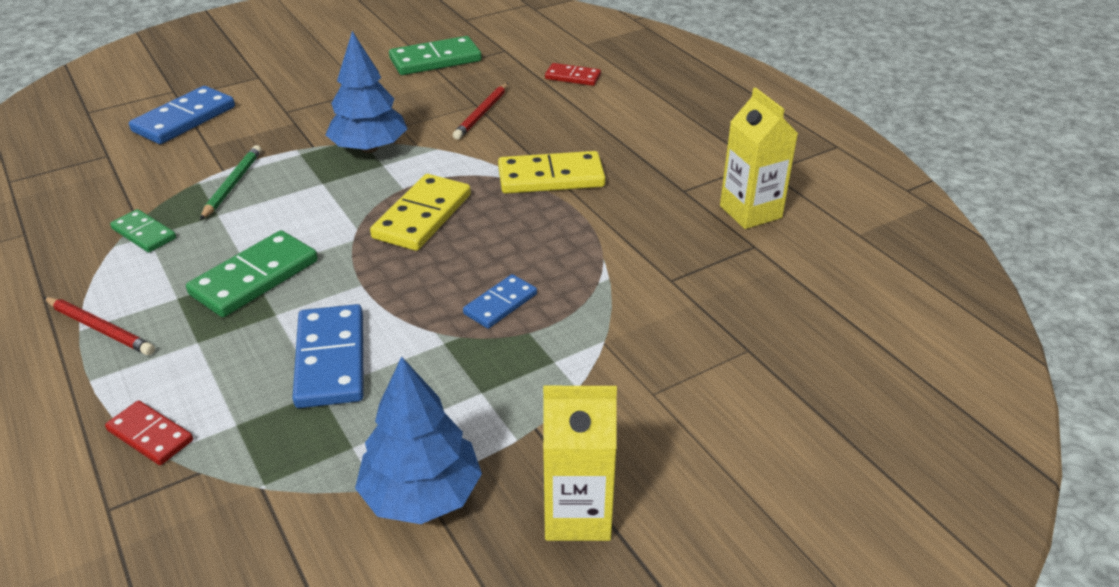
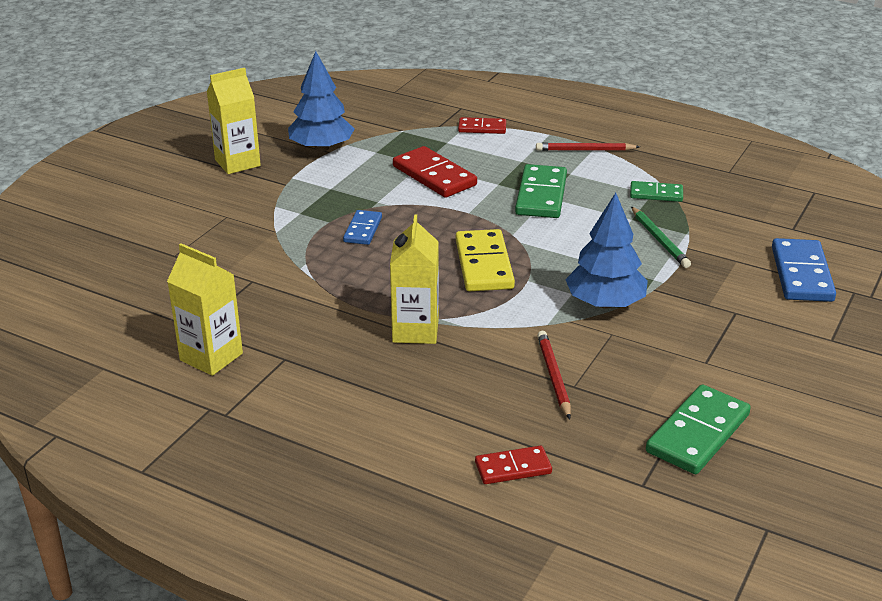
camera: 150 degrees right, 5 degrees down
blue domino [292,304,364,408] -> red domino [393,146,477,198]
yellow domino [498,151,606,194] -> yellow carton [390,214,439,344]

